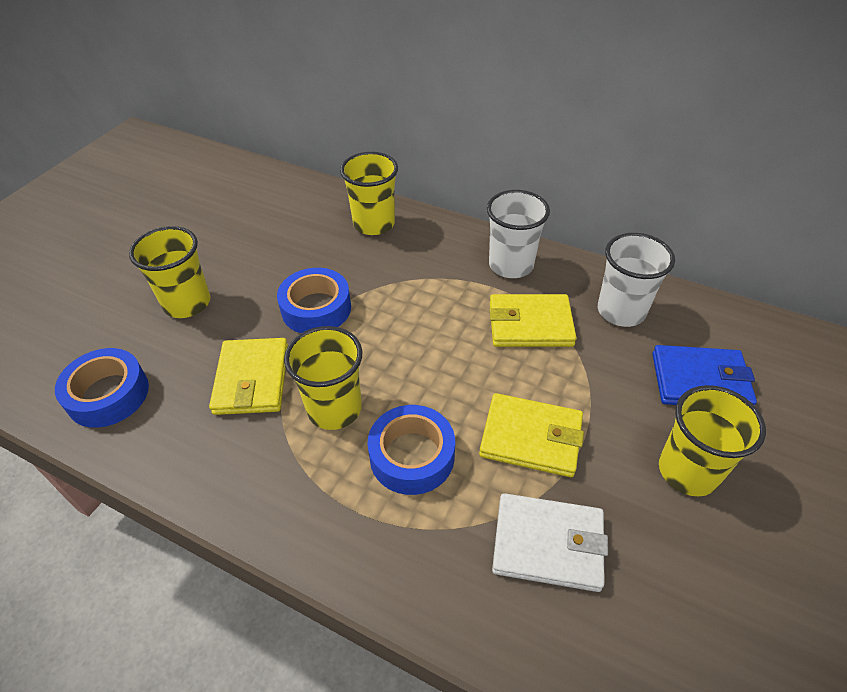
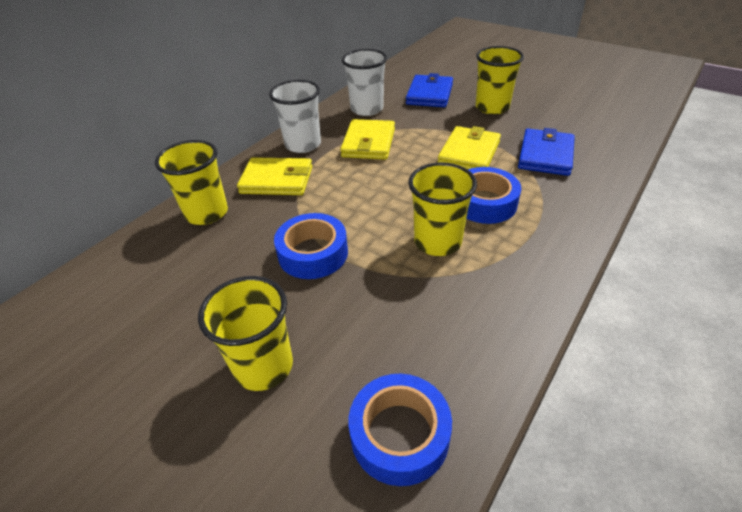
camera: 80 degrees left, 5 degrees down
yellow wallet [209,338,288,415] -> yellow wallet moved to [237,157,312,195]
white wallet [492,493,608,592] -> blue wallet [518,128,575,176]

